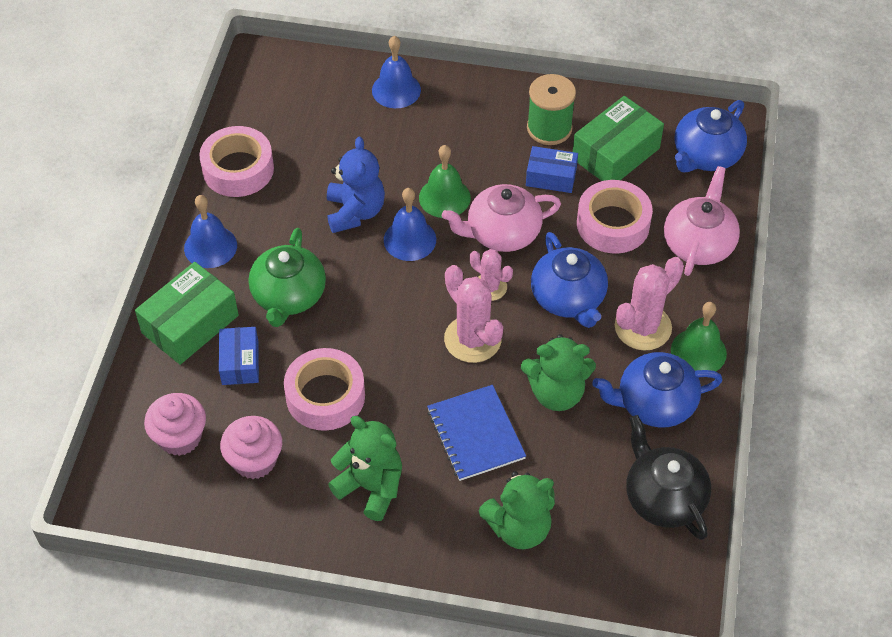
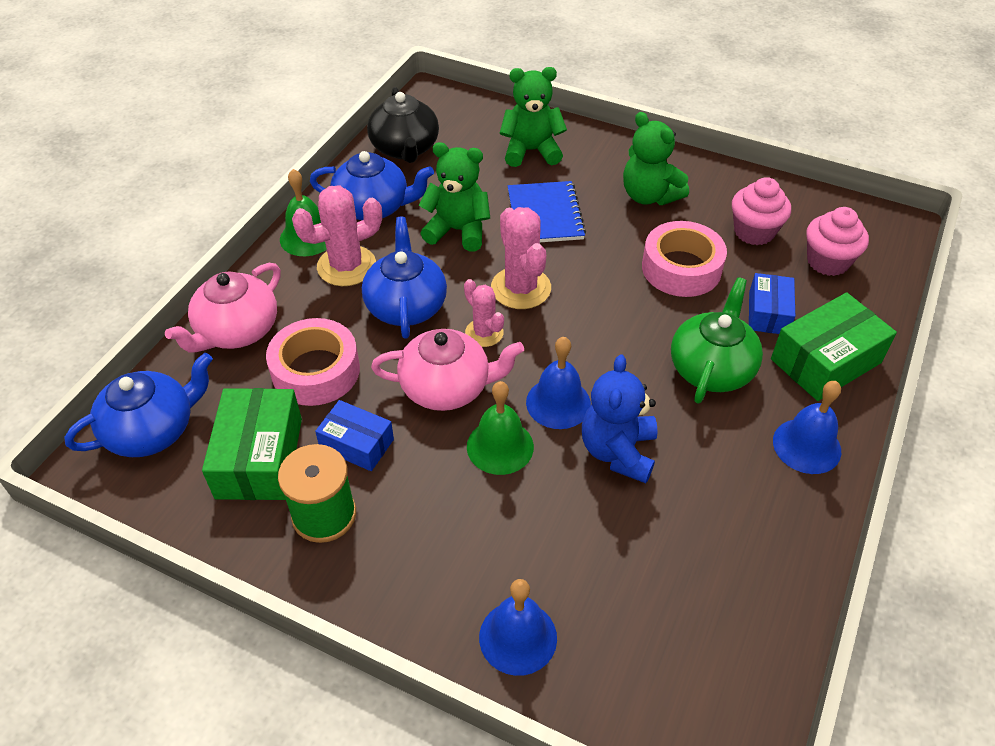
camera: 165 degrees left, 5 degrees down
pink tape [199,126,274,197] -> none
green box [573,96,664,181] -> green box turned 60 degrees counterclockwise [202,388,302,500]

